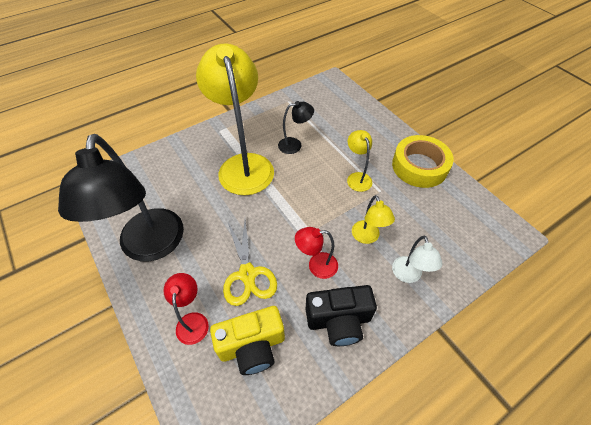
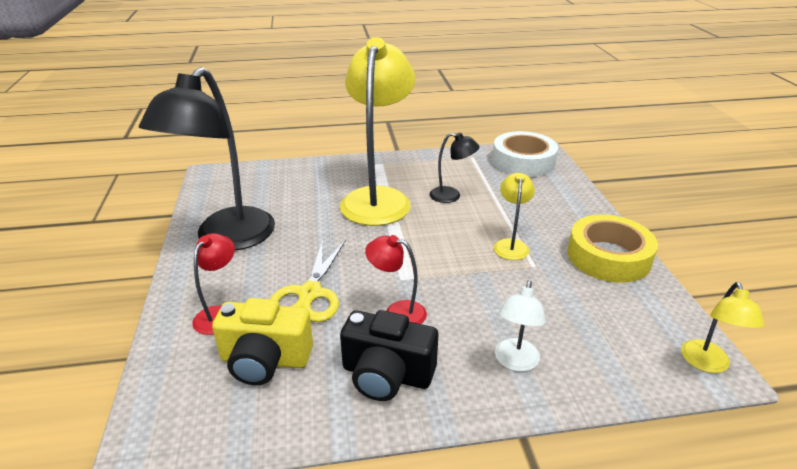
camera: 25 degrees right, 20 degrees down
yellow lamp [352,195,395,244] -> yellow lamp moved to [681,282,764,373]
none -> white tape [492,131,558,177]

